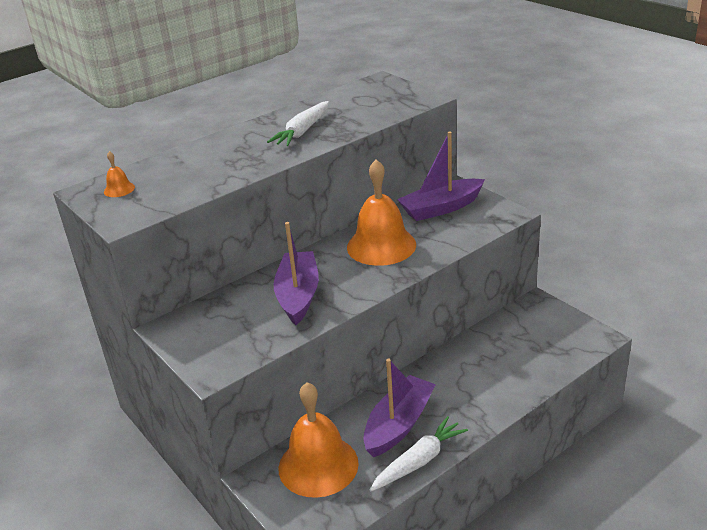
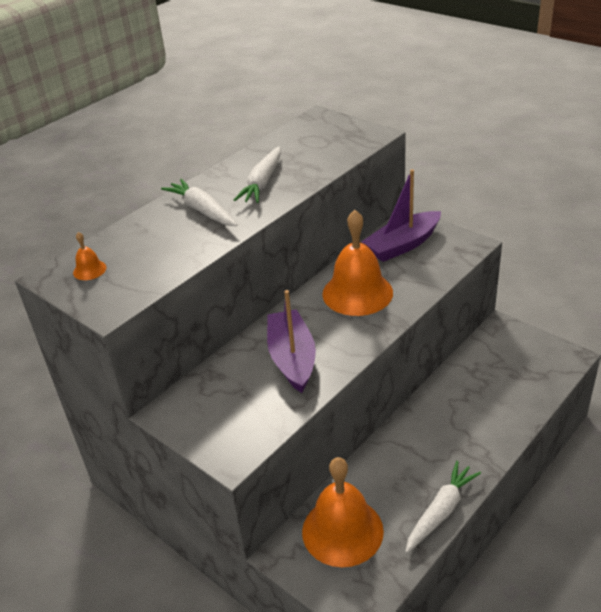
camera: 10 degrees left, 5 degrees up
purple boat [363,359,436,457] -> none
none -> white carrot [161,179,238,226]

